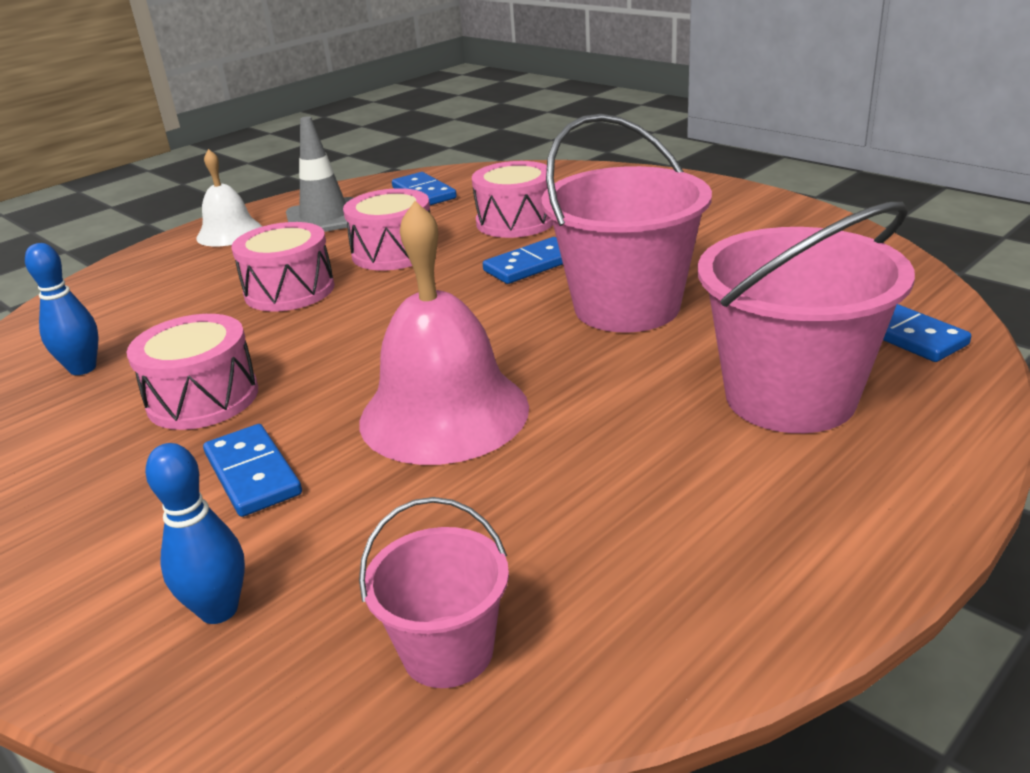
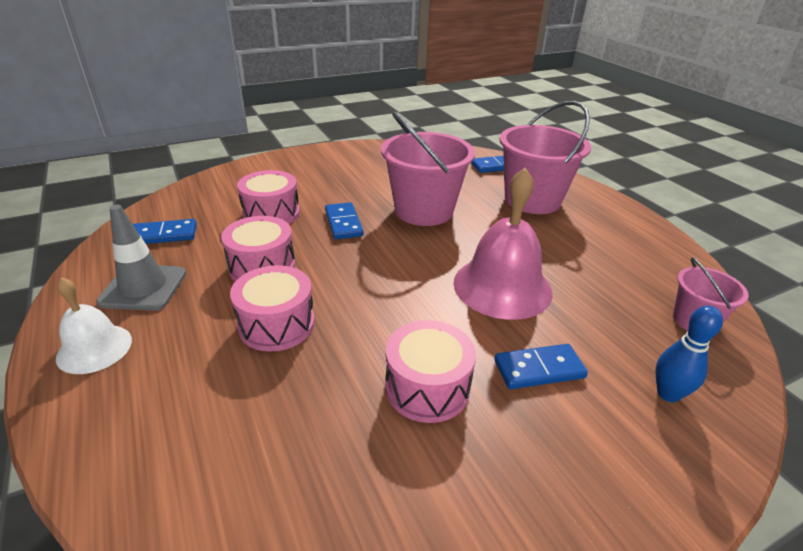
camera: 75 degrees left, 5 degrees up
blue bowling pin [25,243,99,375] -> none

